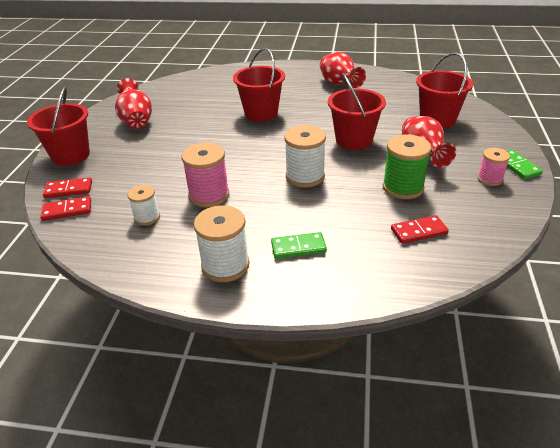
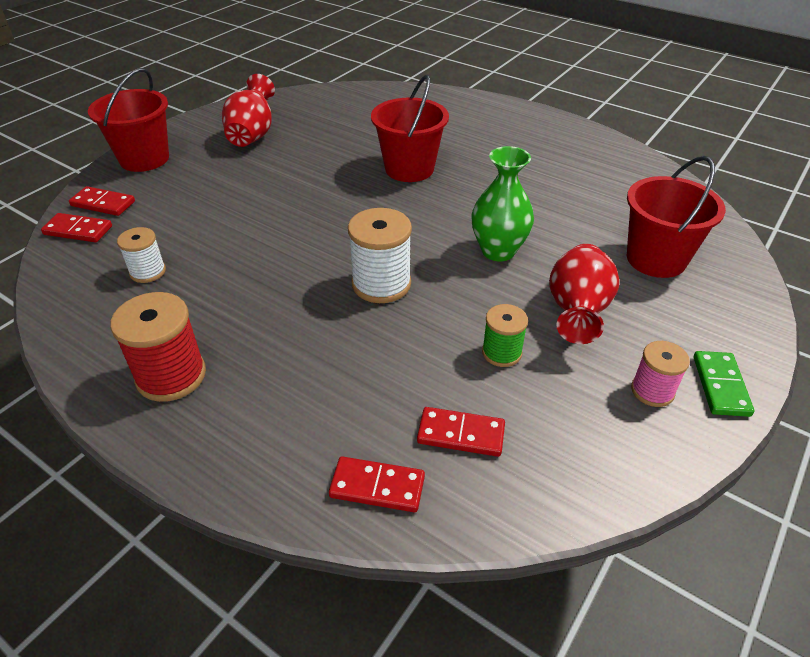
camera: 25 degrees right, 5 degrees up
pink spool [181,143,229,207] -> none
white spool [194,205,249,282] -> red spool [110,292,206,402]
green domino [271,232,327,259] -> none
red vase [320,52,366,88] -> none
red bucket [328,73,386,150] -> green vase [471,146,534,261]
green spool [383,134,431,199] -> green spool [482,304,528,367], size x0.61
none -> red domino [329,456,425,512]

